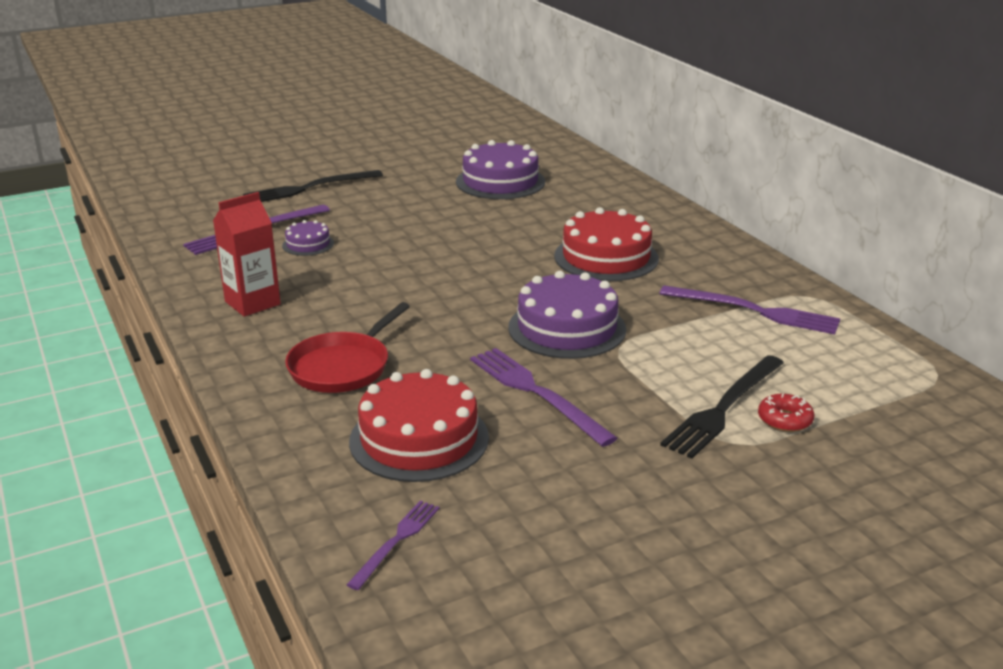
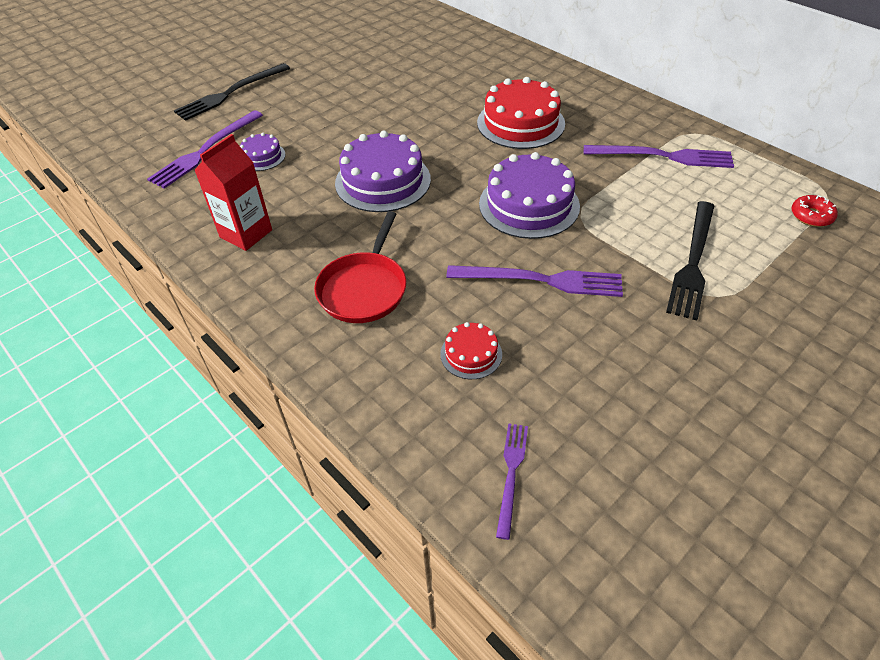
camera: 15 degrees left, 20 degrees up
red cake [349,369,489,482] -> red cake [440,322,502,379], size x0.50
purple cake [456,140,545,199] -> purple cake moved to [335,130,431,212]
purple fork [470,348,618,447] -> purple fork turned 150 degrees clockwise [446,265,623,297]
red donut [758,394,814,432] -> red donut moved to [791,195,838,227]

